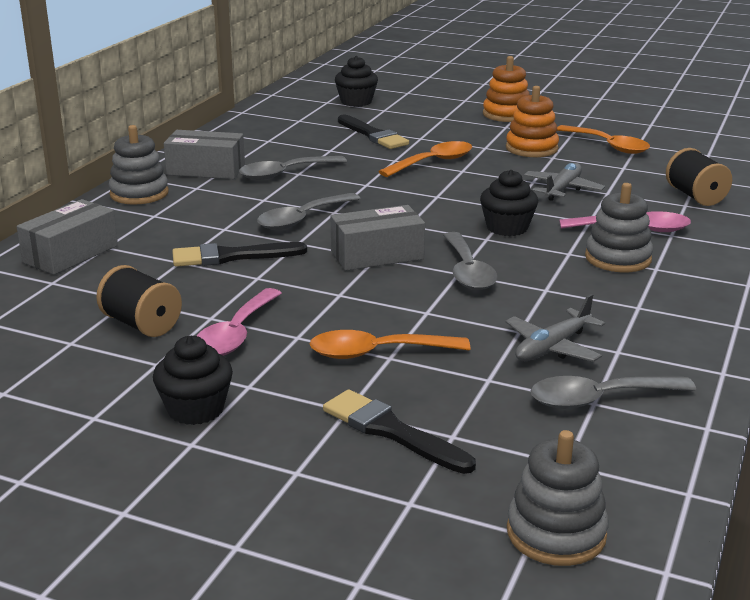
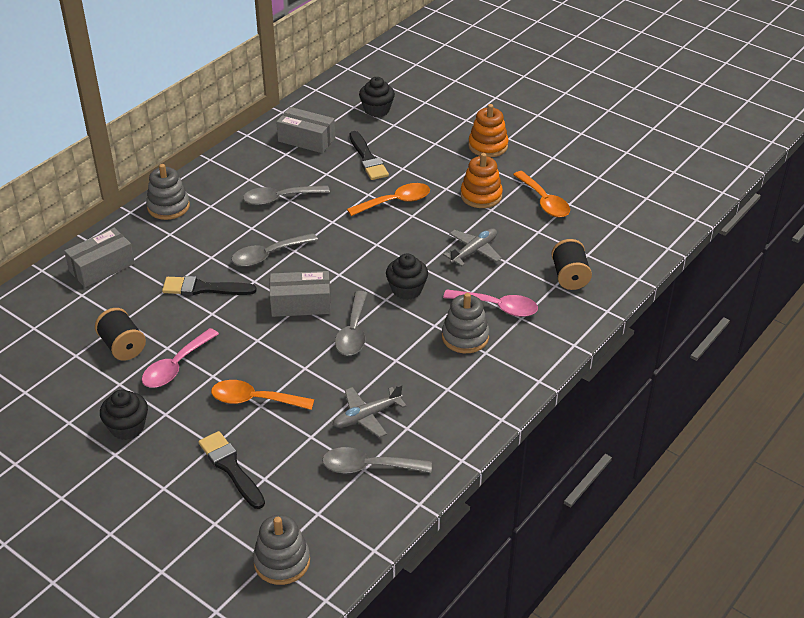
camera: 15 degrees right, 15 degrees up
grey box [164,130,245,179] -> grey box moved to [276,107,335,153]

